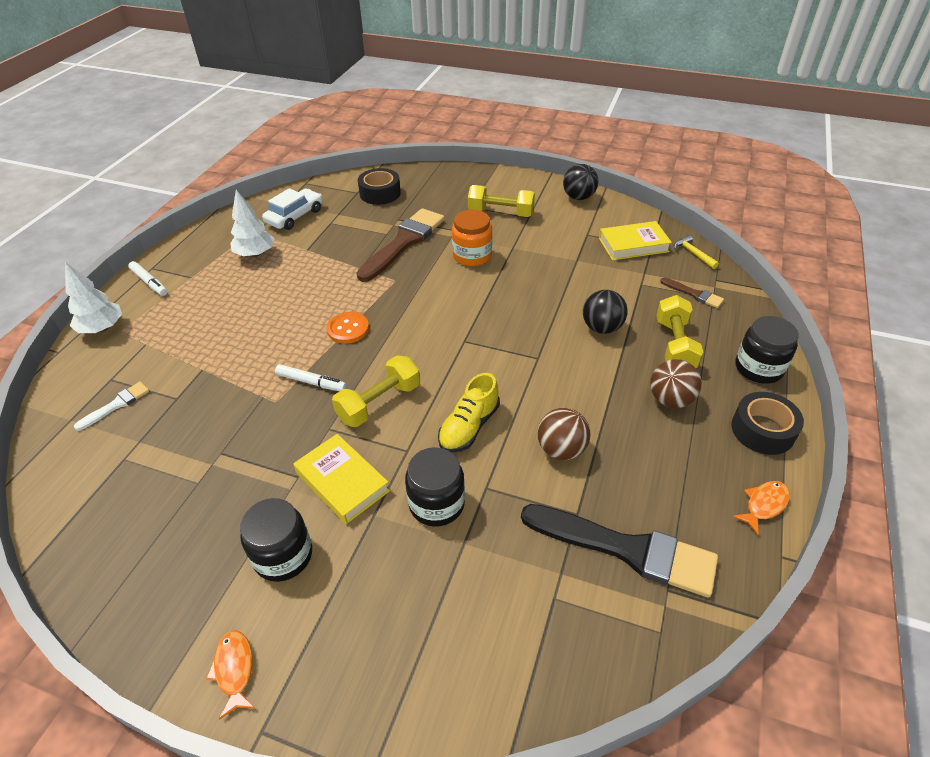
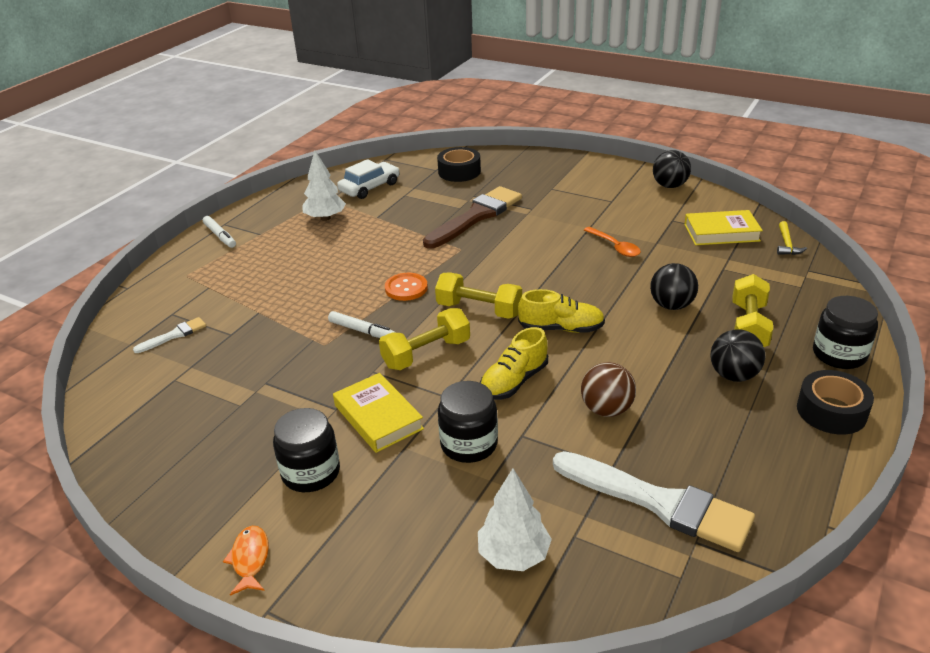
camera: 10 degrees right, 10 degrees down
white tree [65,262,122,333] -> white tree moved to [478,468,552,571]
orange jar [452,210,492,266] -> none
yellow dumbbell [468,185,535,217] -> yellow dumbbell moved to [435,272,522,319]
black brush [521,504,718,597] -> white brush [553,451,755,552]
brown ball [650,359,702,408] -> black ball [710,329,765,382]
brown brush [660,278,724,308] -> none
yellow hammer [674,235,719,269] -> yellow hammer turned 150 degrees counterclockwise [777,221,807,255]
orange fish [732,481,790,535] -> none
none -> yellow shoe [518,289,605,333]
none -> orange spoon [584,227,641,257]

